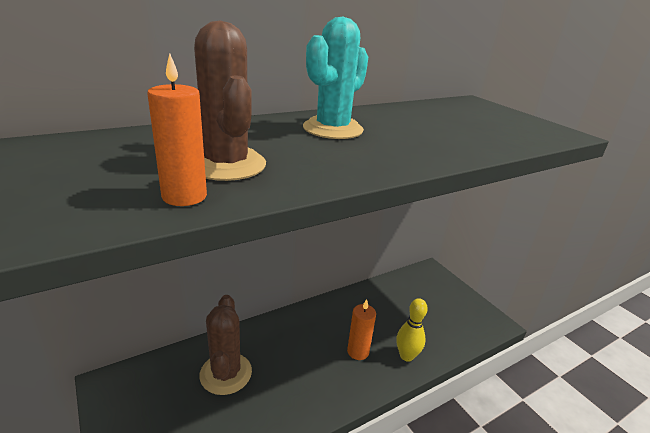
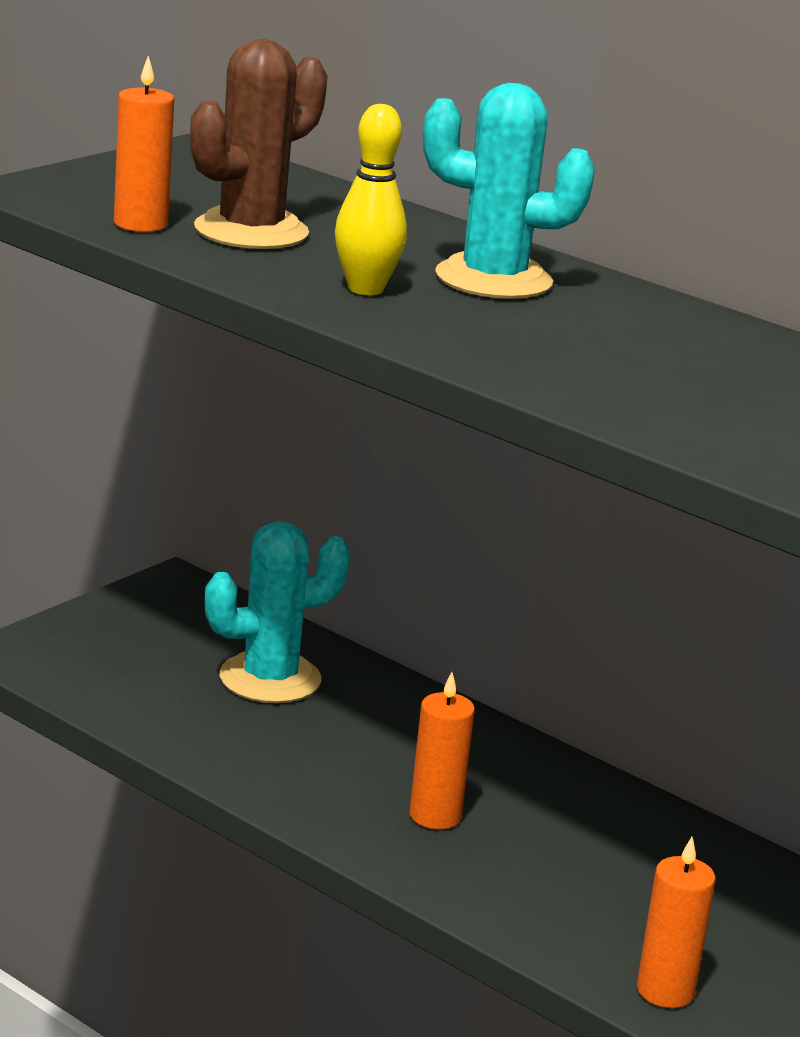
camera: 70 degrees right, 5 degrees down
brown cactus [199,295,252,395] -> turquoise cactus [205,521,351,703]
yellow bowling pin [396,298,428,362] -> yellow bowling pin moved to [335,104,407,295]
none -> orange candle [637,837,716,1008]

